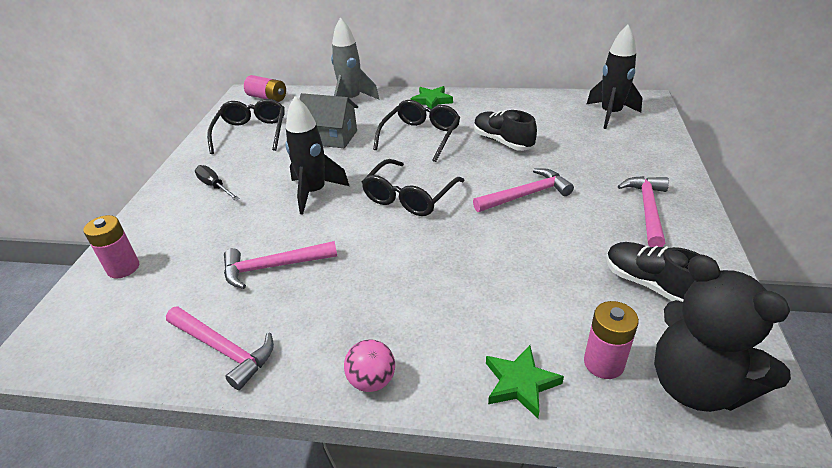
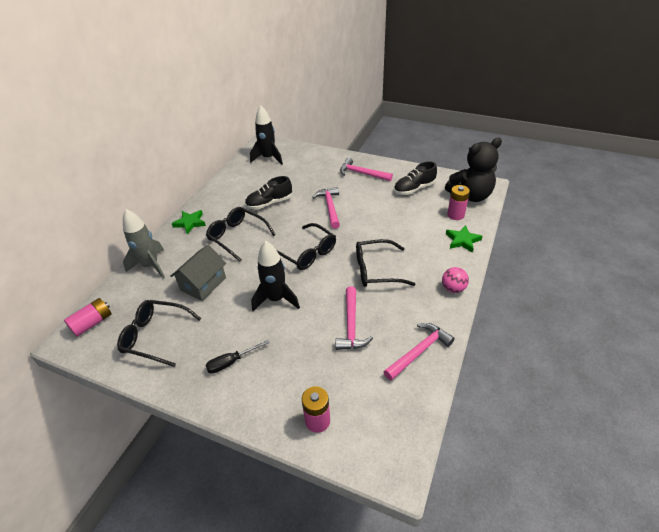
camera: 75 degrees left, 5 degrees up
none -> black glasses [356,239,415,287]

